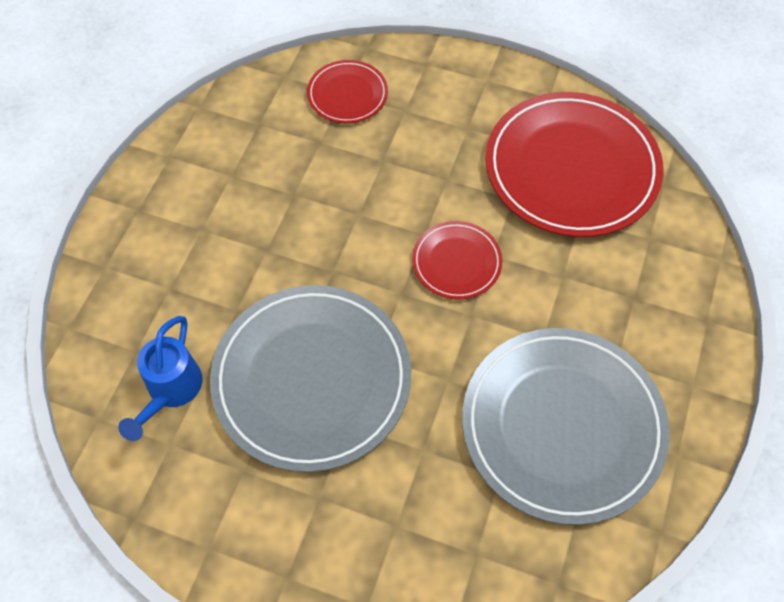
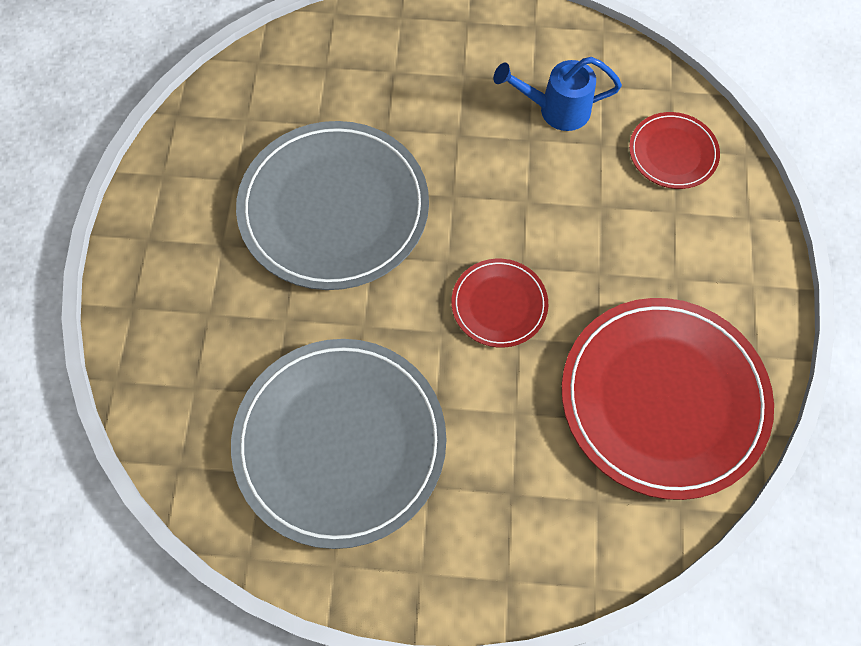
camera: 75 degrees right, 5 degrees up
blue watering can [118,316,202,441] -> blue watering can moved to [493,57,622,131]

